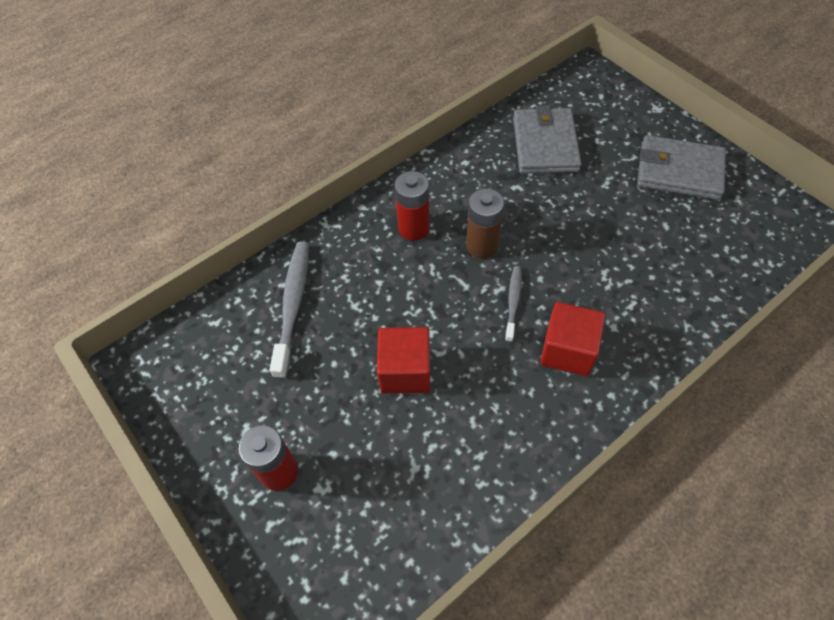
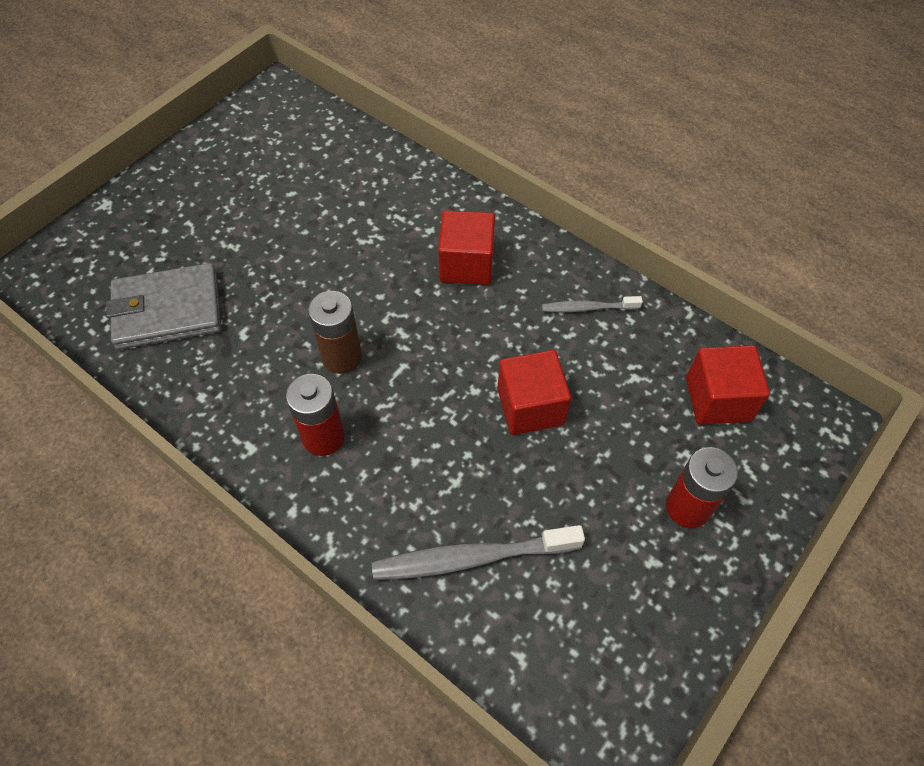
camera: 105 degrees left, 0 degrees up
grey toothbrush [505,266,522,342] -> grey toothbrush moved to [542,296,643,312]
grey wallet [637,135,726,200] -> none
none -> red cube [686,345,770,425]

